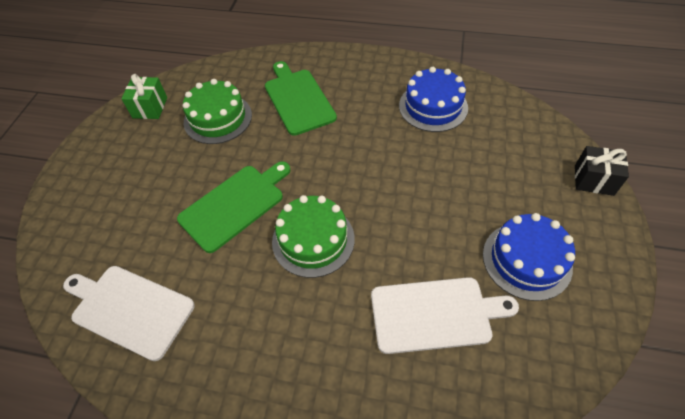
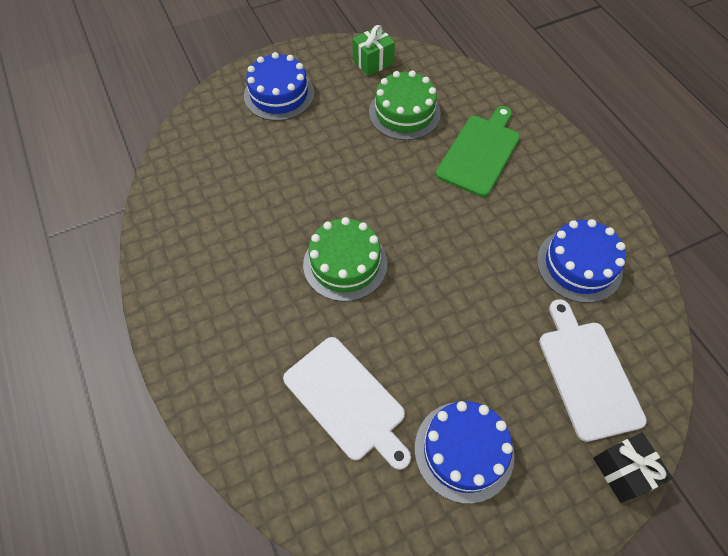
camera: 50 degrees right, 5 degrees up
white cutting board [63,266,195,361] -> white cutting board moved to [539,299,647,442]
green cutting board [177,162,291,253] -> none
none -> blue cake [244,52,314,121]

